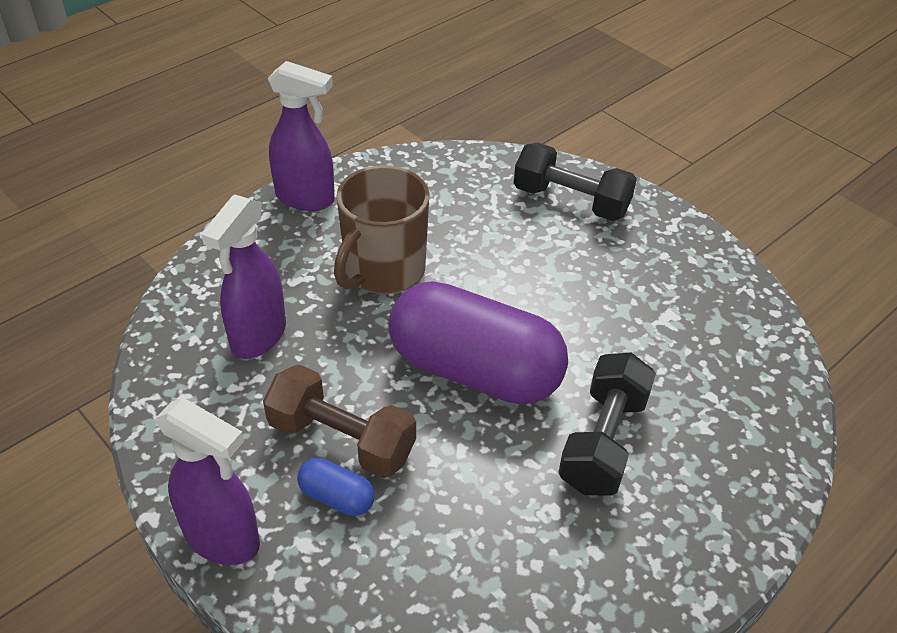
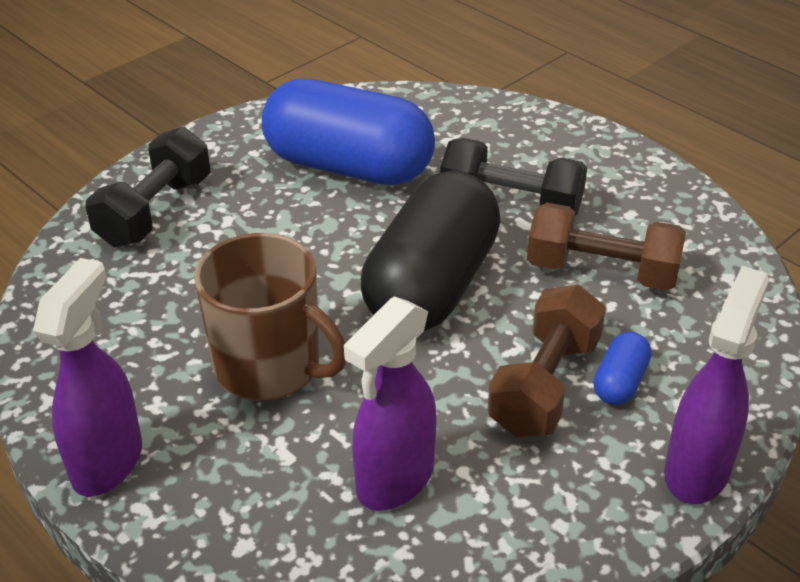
camera: 90 degrees left, 5 degrees down
purple spray bottle [201,194,286,359] -> purple spray bottle turned 105 degrees clockwise [344,296,437,511]
purple capsule [389,281,568,404] -> black capsule [361,171,501,331]
none -> blue capsule [262,79,435,185]
none -> brown dumbbell [527,203,686,290]

